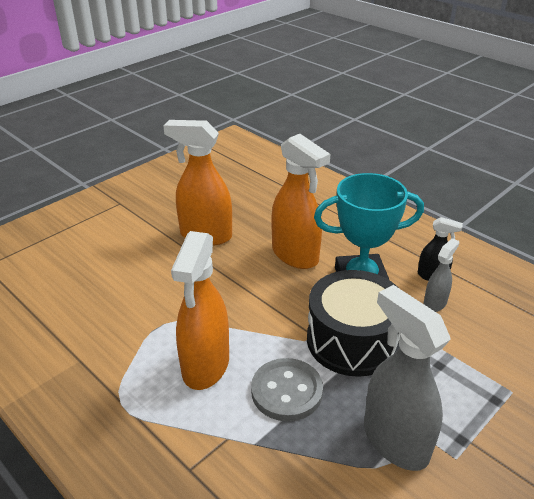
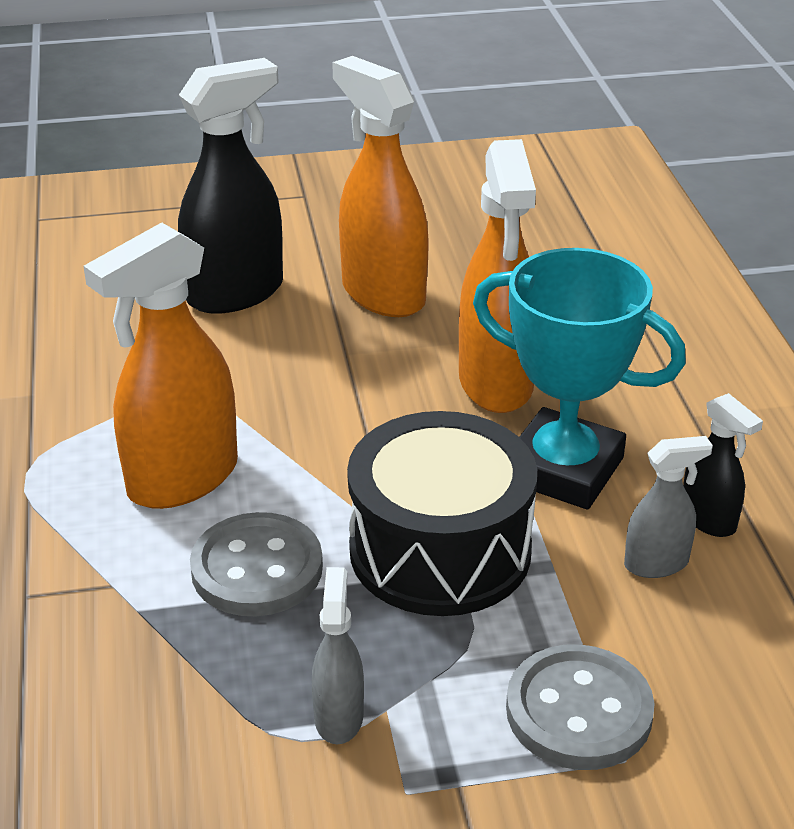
camera: 35 degrees right, 0 degrees up
grey spray bottle [364,285,451,471] -> grey spray bottle [312,567,364,744], size x0.51
none -> black spray bottle [178,58,283,314]
none -> grey button [506,644,655,770]

